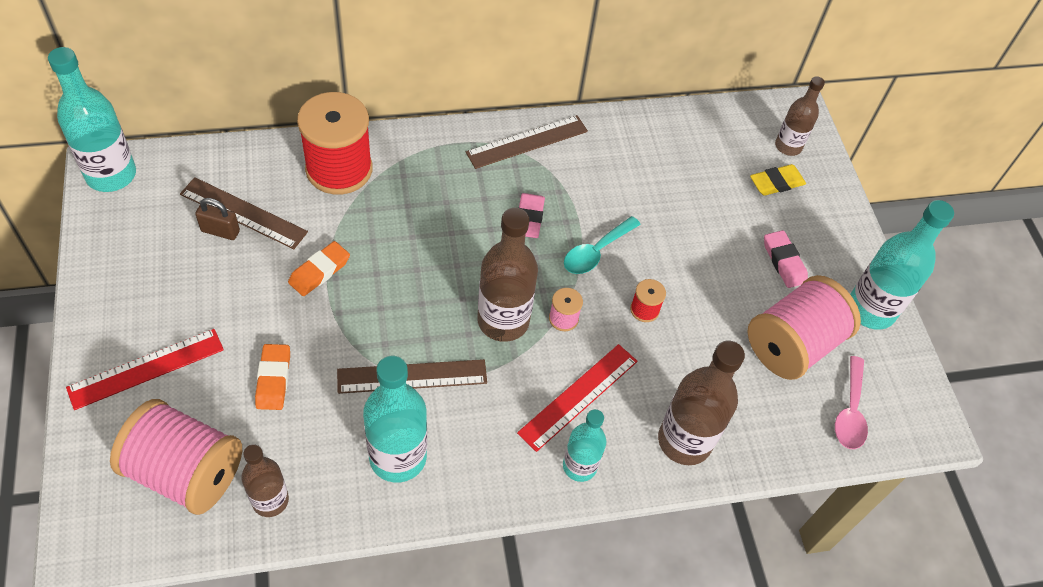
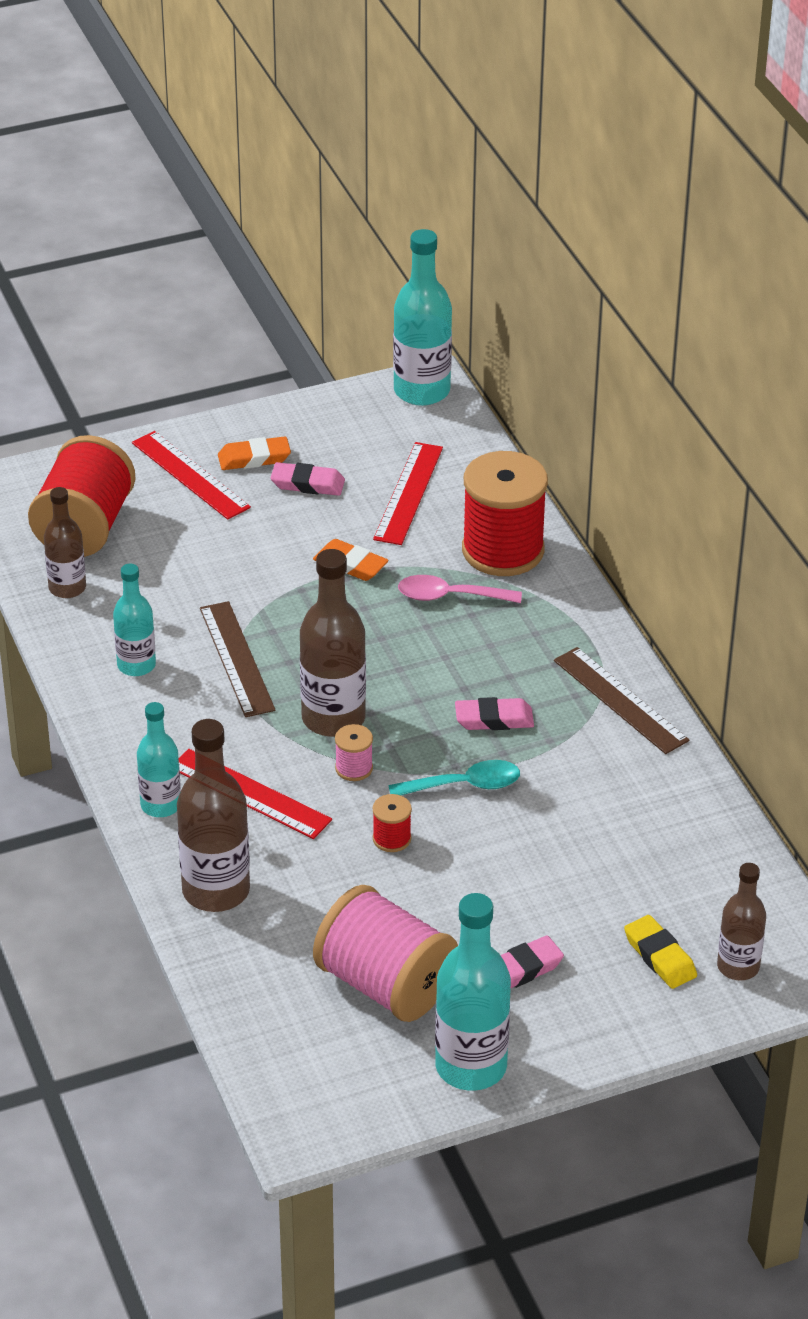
camera: 85 degrees right, 15 degrees down
pink spool [110,399,242,515] -> red spool [28,435,136,557]
brown ruler [180,177,308,249] -> red ruler [373,442,443,545]
brown padlock [195,198,240,240] -> none
orange eraser [255,344,290,410] -> orange eraser moved to [218,436,291,470]
turquoise bottle [363,355,427,483] -> turquoise bottle [113,564,156,676], size x0.62
turquoise spoon [564,216,641,274] -> turquoise spoon turned 135 degrees clockwise [388,760,520,795]
pink spoon [835,356,868,449] -> pink spoon moved to [398,575,522,603]
none -> pink eraser [270,462,345,496]

